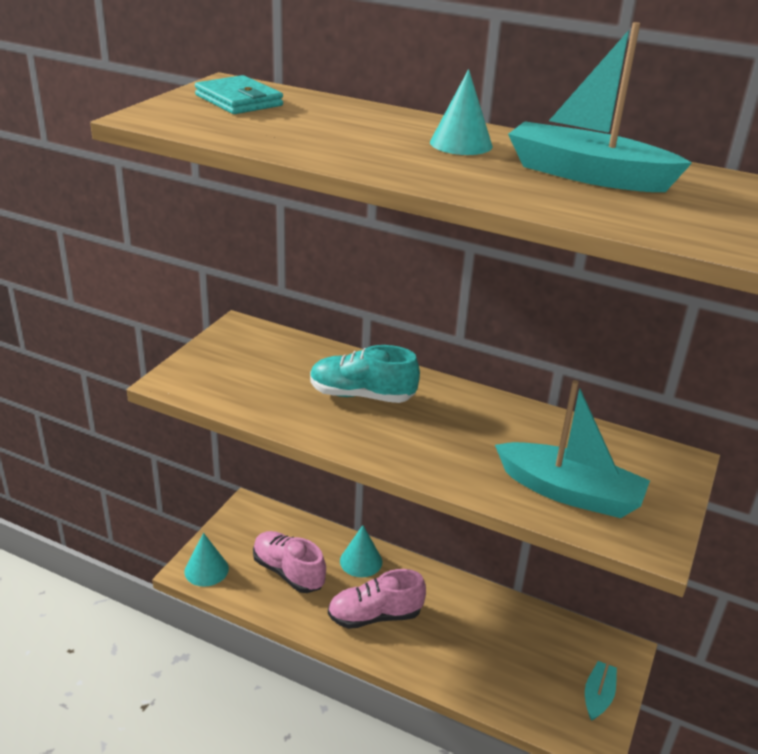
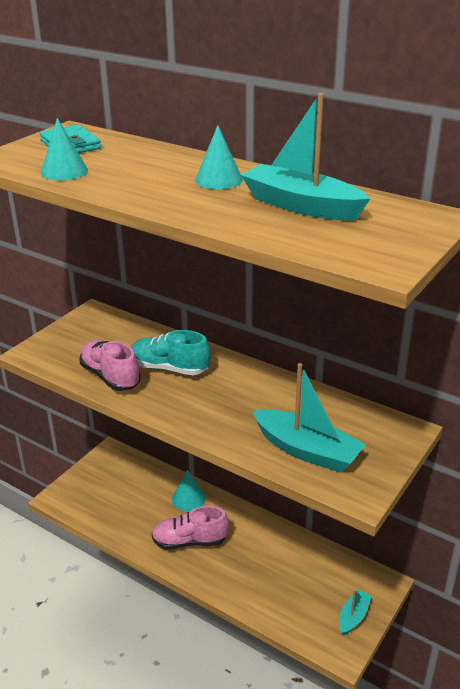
camera: 10 degrees right, 0 degrees up
turquoise cone [185,533,229,587] -> turquoise cone moved to [41,118,88,181]
pink shoe [253,531,326,593] -> pink shoe moved to [79,340,140,391]

